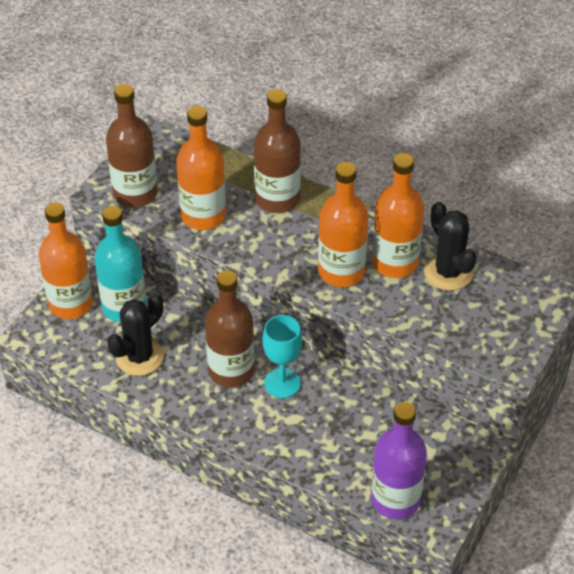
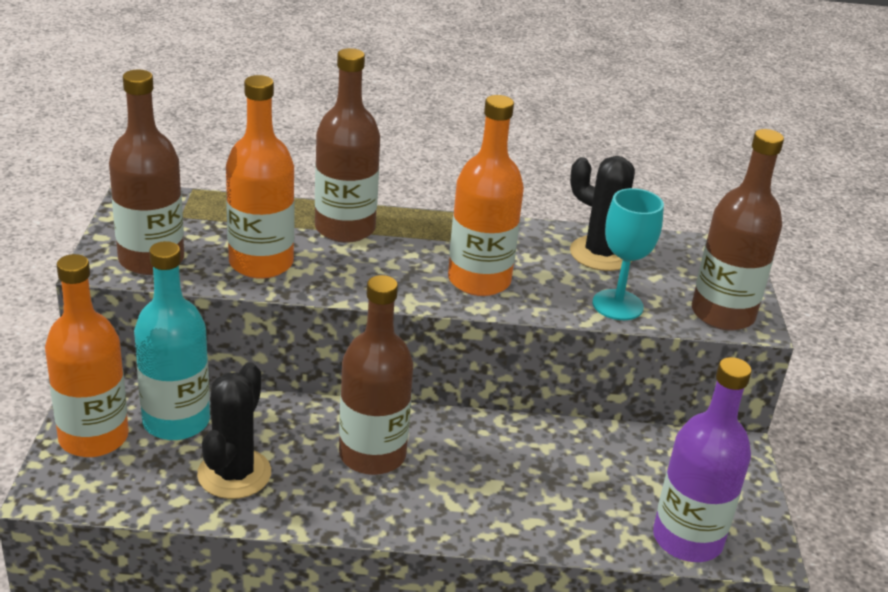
camera: 30 degrees left, 15 degrees down
turquoise goblet [263,315,302,398] -> turquoise goblet moved to [592,188,664,320]
orange bottle [372,153,424,278] -> none
none -> brown bottle [692,129,784,330]

